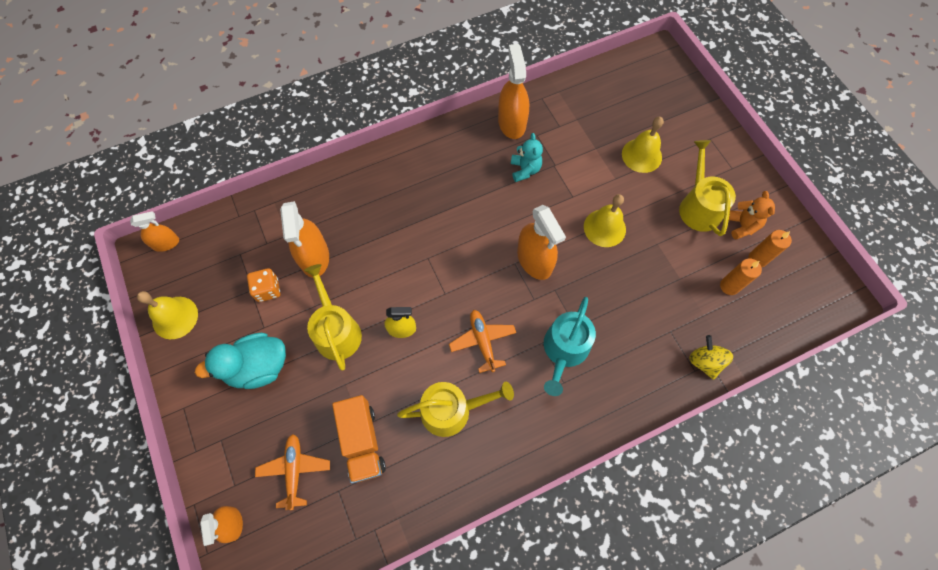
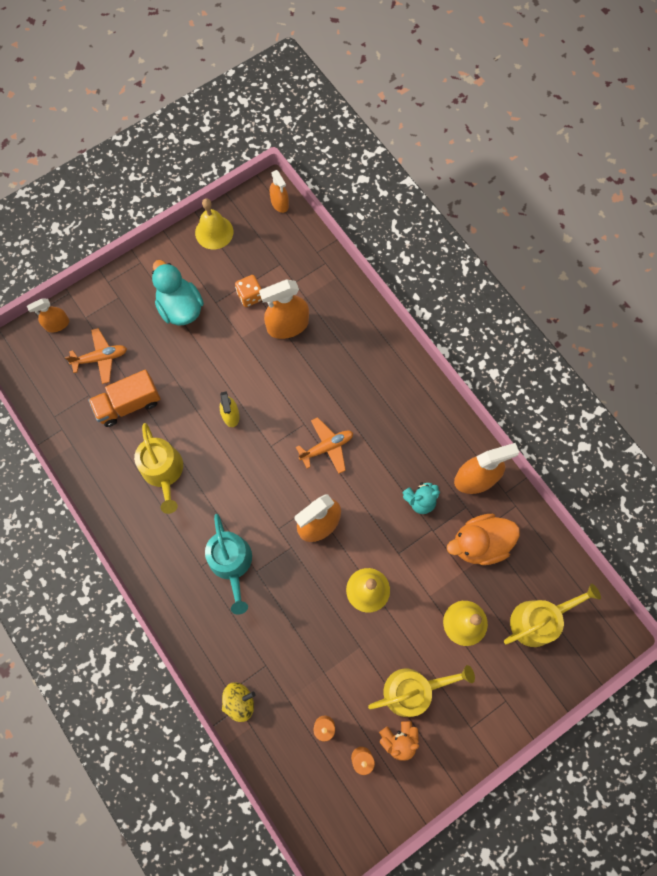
camera: 80 degrees right, 5 degrees up
yellow watering can [304,264,362,370] -> yellow watering can moved to [504,584,601,647]
orange plane [449,310,516,373] -> orange plane moved to [296,417,353,474]
turquoise watering can [544,297,596,396] -> turquoise watering can turned 120 degrees counterclockwise [205,514,252,614]
none -> orange duck [447,514,520,565]

